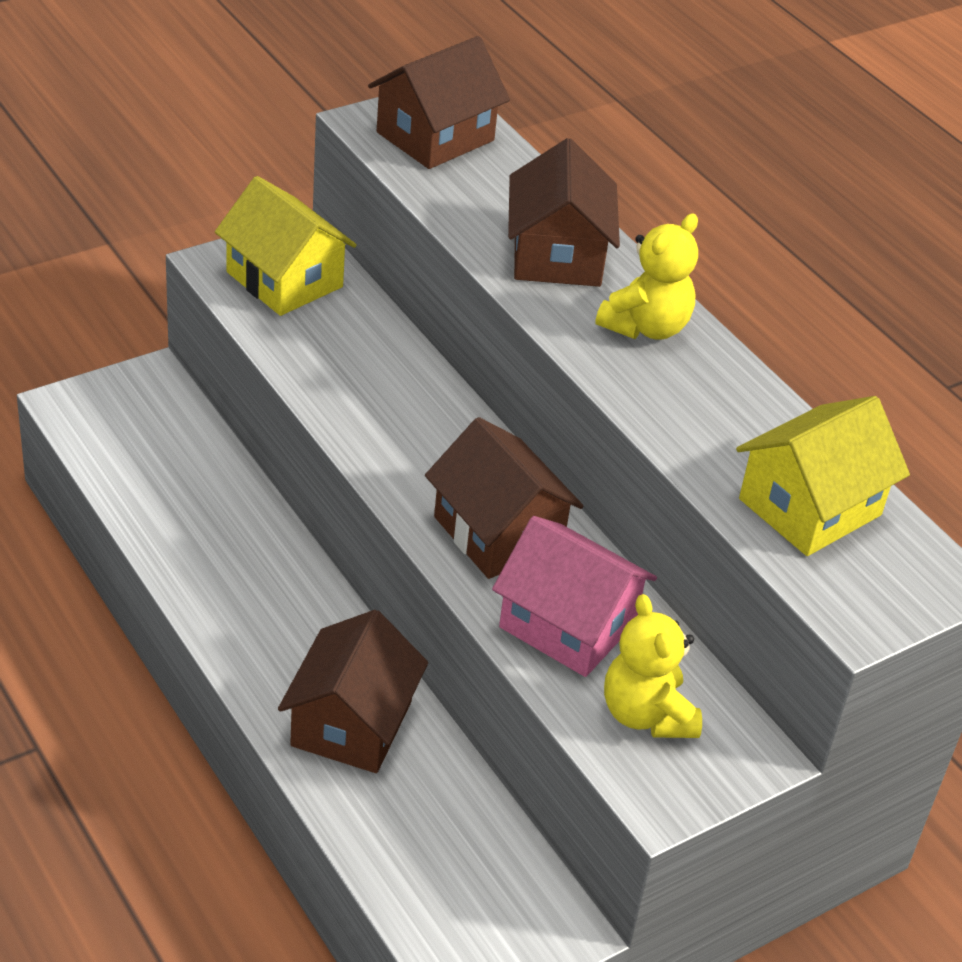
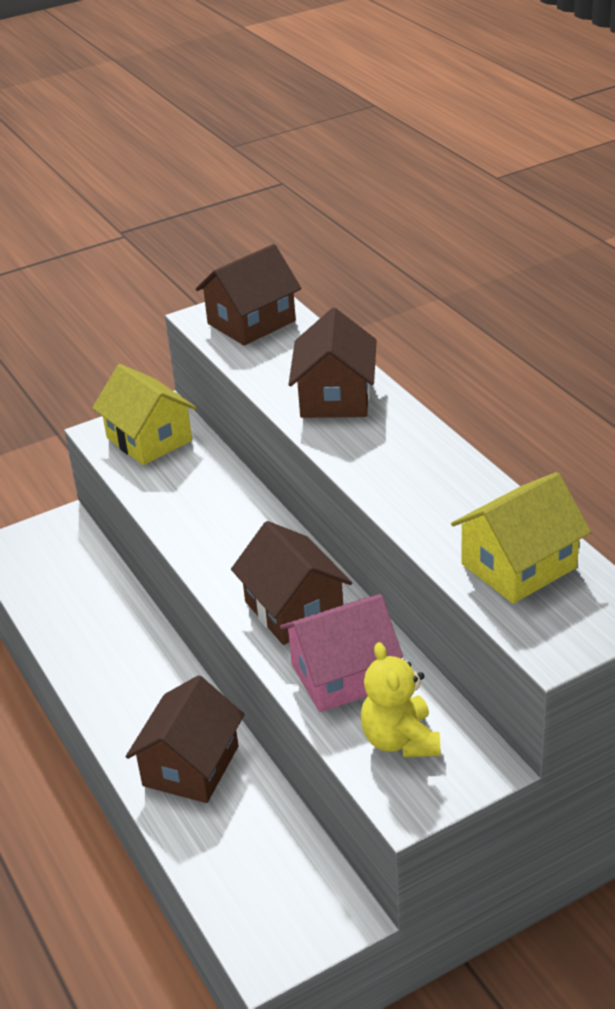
camera: 10 degrees right, 5 degrees down
pink house [492,516,657,677] -> pink house turned 60 degrees counterclockwise [280,594,403,712]
yellow teddy bear [596,214,698,340] -> none

